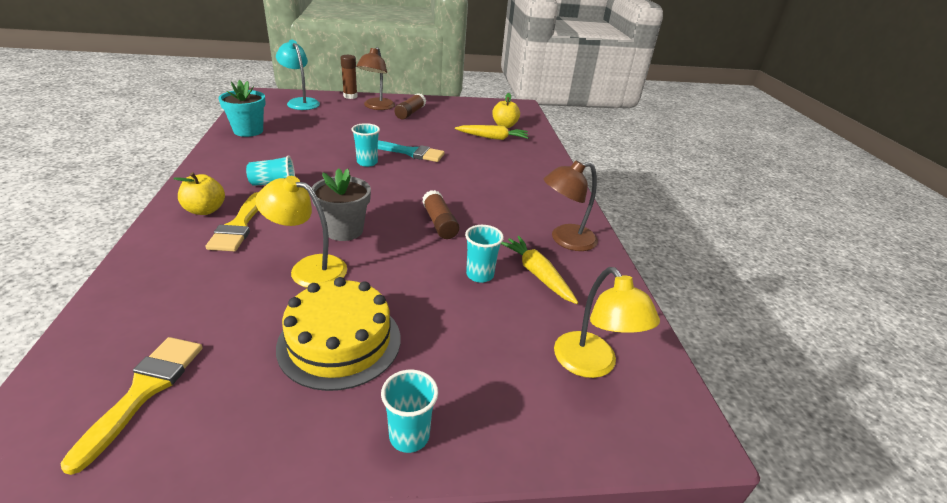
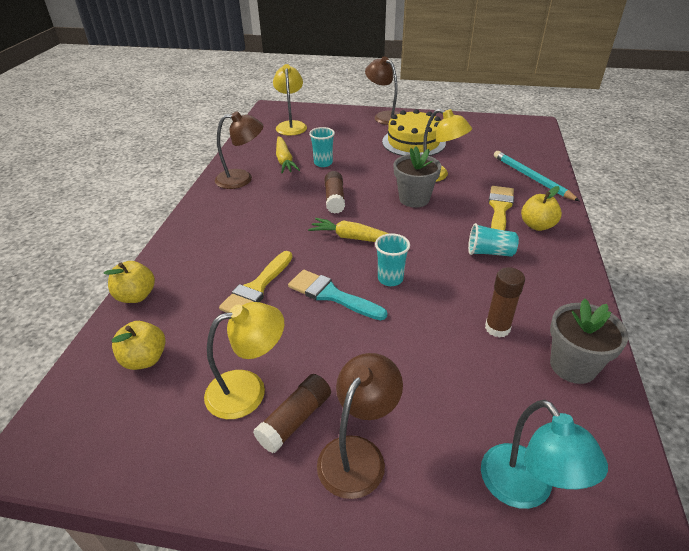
camera: 160 degrees left, 5 degrees up
yellow brush [60,337,203,475] -> yellow brush moved to [219,251,293,313]
turquoise flower pot [219,80,266,137] -> grey flower pot [550,298,628,384]
brown glue stick [340,55,358,99] -> brown glue stick moved to [485,267,525,338]
turquoise cup [381,369,438,453] -> brown lamp [365,56,400,125]
yellow carrot [455,125,529,140] -> yellow carrot moved to [308,218,389,242]
none -> yellow apple [104,261,155,303]
none -> yellow lamp [204,302,284,419]
none -> turquoise pencil [494,151,580,201]

